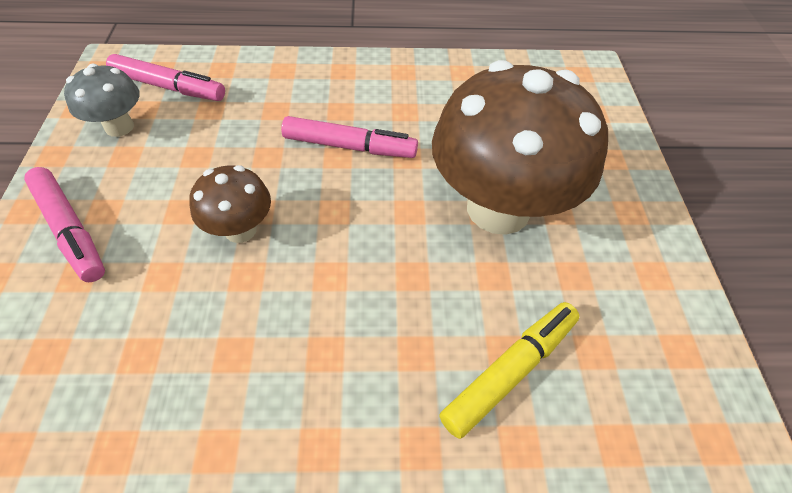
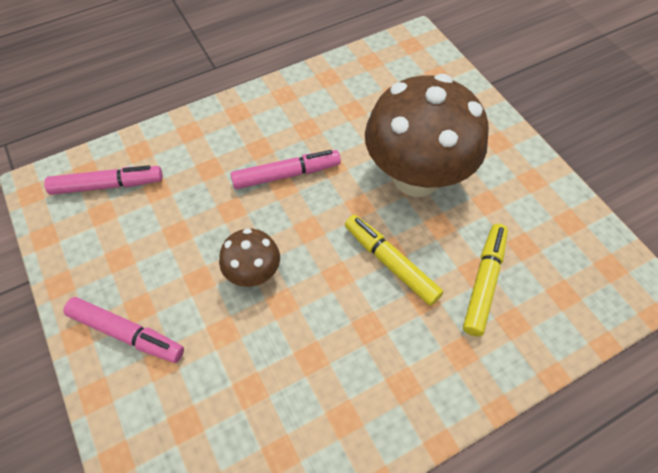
camera: 25 degrees left, 5 degrees up
grey mushroom [64,64,140,137] -> none
none -> yellow marker [345,215,443,306]

